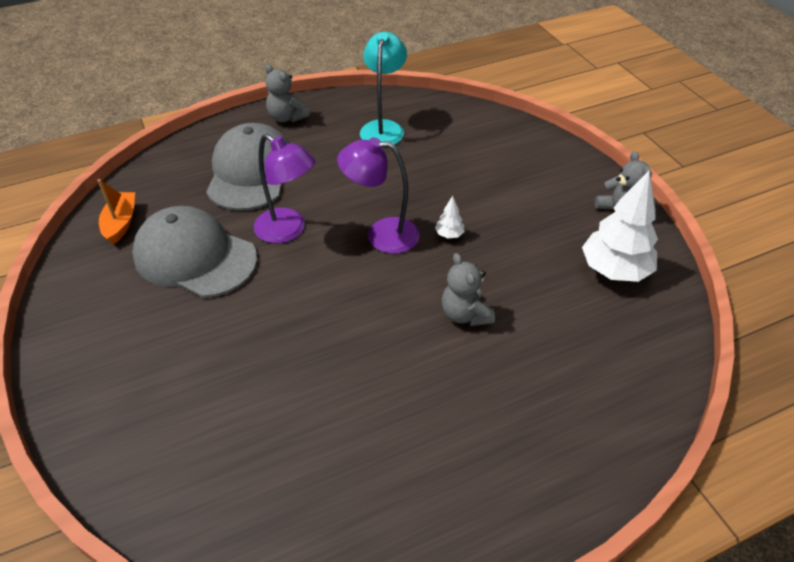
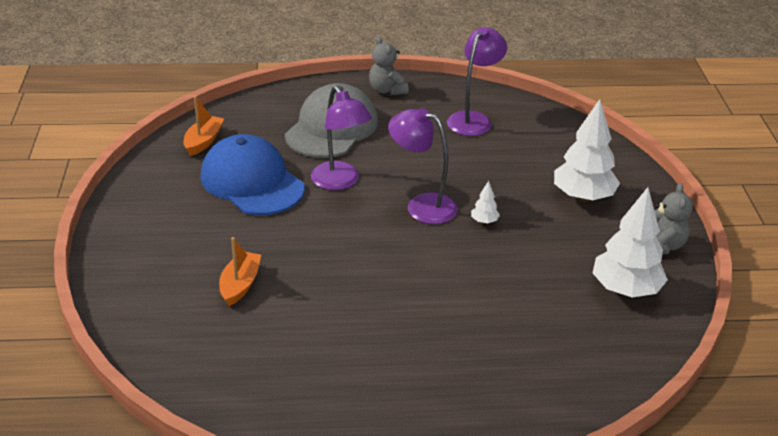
camera: 20 degrees right, 10 degrees down
grey cap [132,206,257,298] -> blue cap [200,134,305,215]
turquoise lamp [360,32,407,145] -> purple lamp [447,27,507,136]
grey teddy bear [442,253,495,326] -> none
none -> orange boat [219,237,261,306]
none -> white tree [554,99,620,202]

